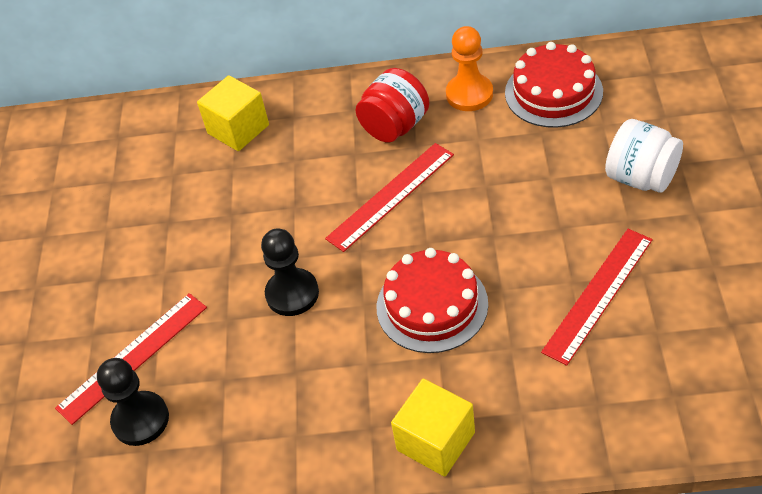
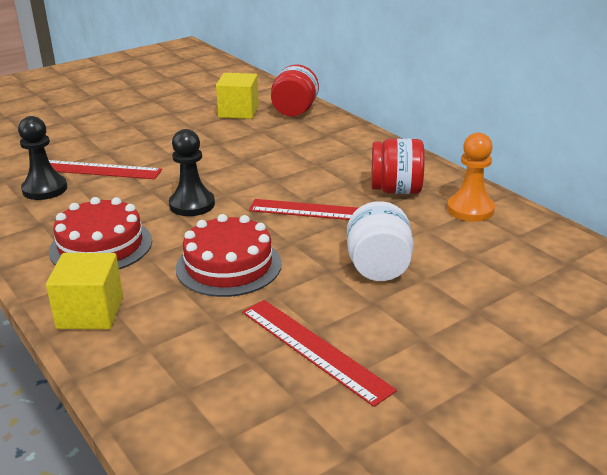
camera: 50 degrees right, 20 degrees down
yellow cube [197,75,269,151] -> yellow cube moved to [216,73,259,119]
red cake [505,42,603,128] -> red cake moved to [49,197,152,269]
red ruler [541,229,653,366] -> red ruler turned 45 degrees clockwise [242,300,397,407]
white jar [605,119,683,193] -> white jar moved to [347,201,414,281]
none -> red jar [271,64,319,117]

